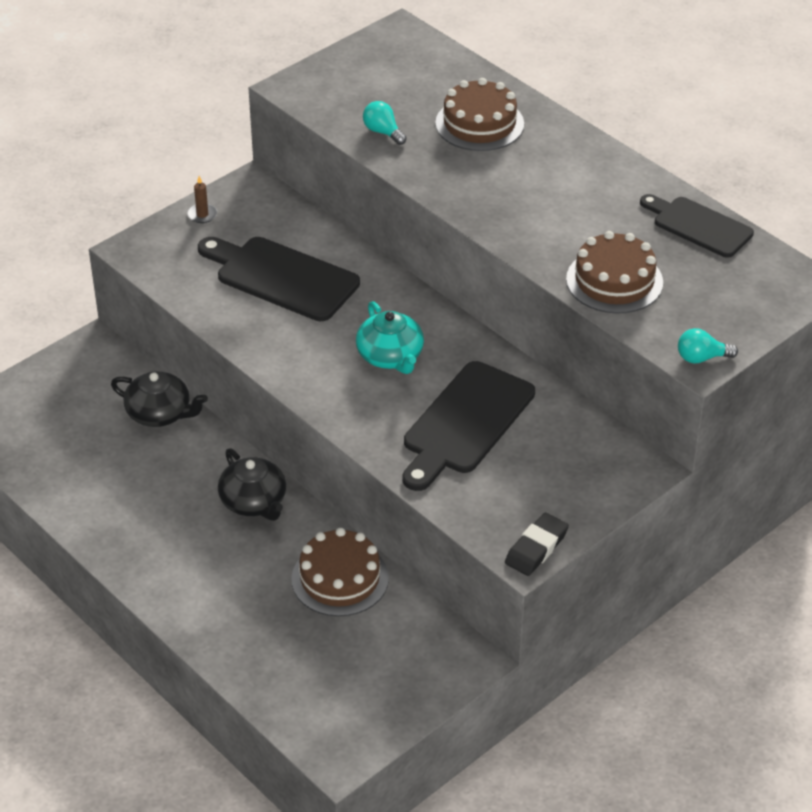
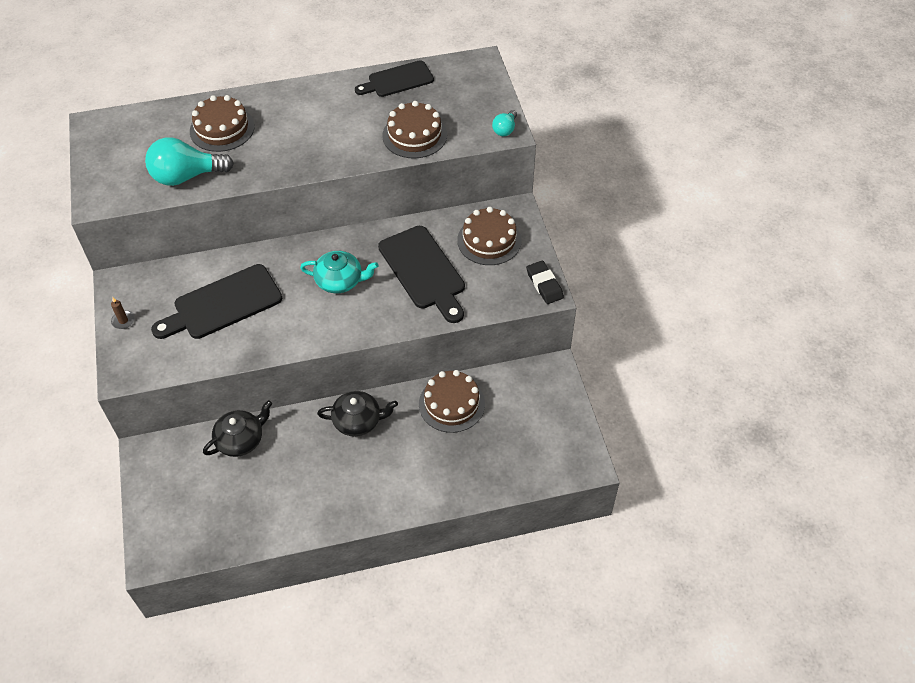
camera: 60 degrees left, 10 degrees up
turquoise light bulb [363,101,407,145] -> turquoise light bulb [145,137,234,186], size x2.02
none -> brown cake [457,207,522,265]

